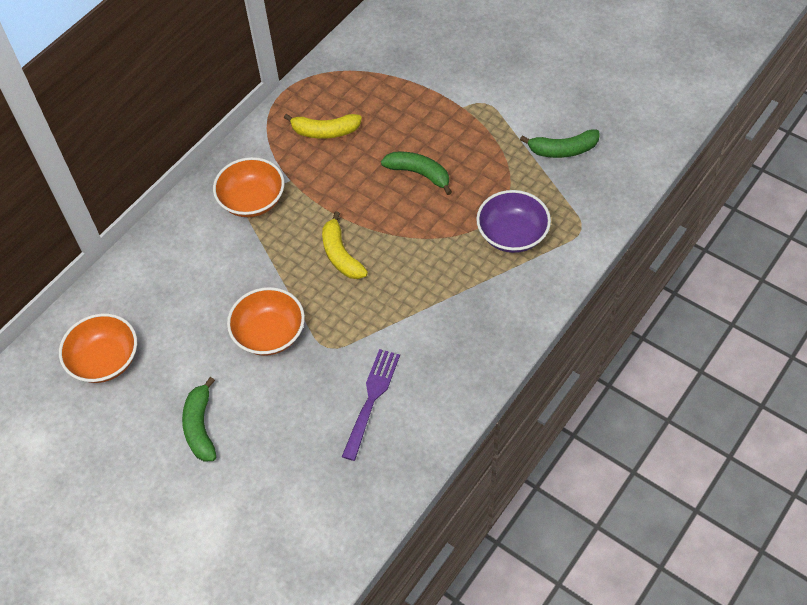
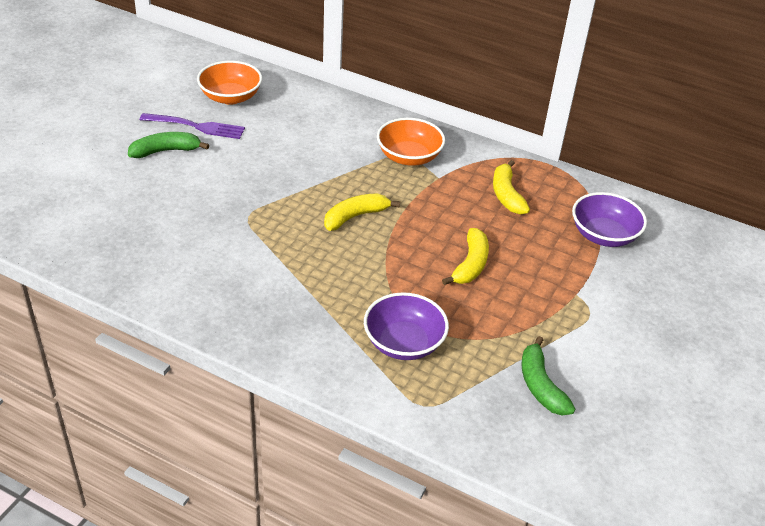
camera: 75 degrees right, 15 degrees down
orange bowl [227,287,305,356] -> none
purple fork [342,349,400,461] -> purple fork moved to [139,113,245,139]
green banana [381,152,452,195] -> yellow banana [442,228,489,285]
none -> purple bowl [572,192,647,247]

